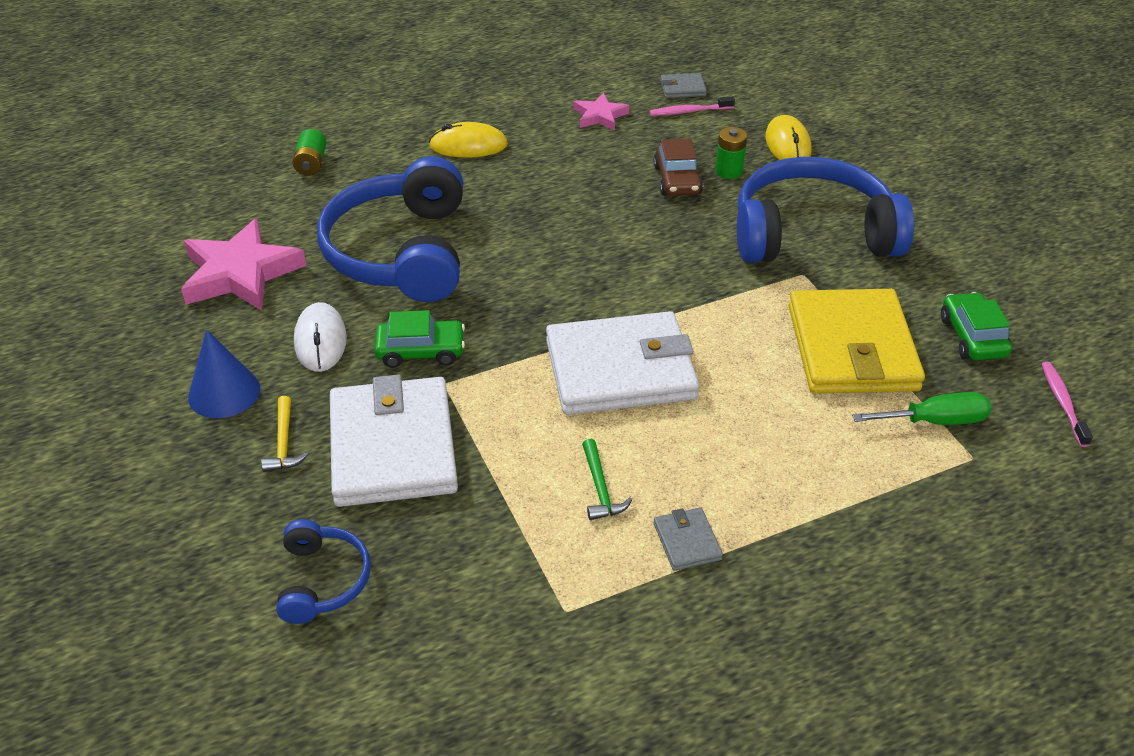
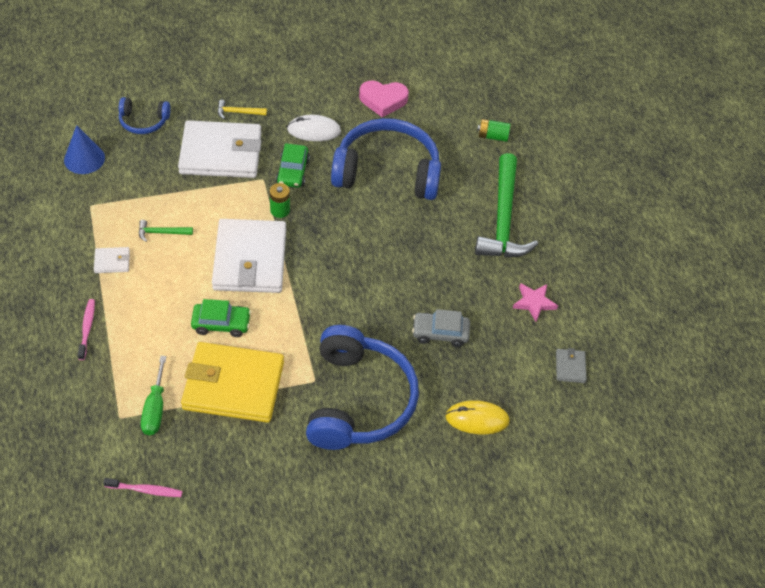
camera: 95 degrees right, 10 degrees up
pink star [181,219,307,311] -> pink heart [359,80,409,117]
blue cone [188,330,260,418] -> blue cone moved to [64,125,105,174]
yellow mouse [429,122,508,158] -> green hammer [475,153,538,257]
pink toothbrush [650,96,735,116] -> pink toothbrush moved to [78,299,95,360]
brown car [654,138,703,196] -> grey car [412,309,470,347]
grey wallet [654,507,723,571] -> white wallet [94,247,130,273]
green battery [715,127,747,179] -> green battery moved to [270,183,290,218]
green car [941,292,1012,360] -> green car moved to [191,299,251,337]

